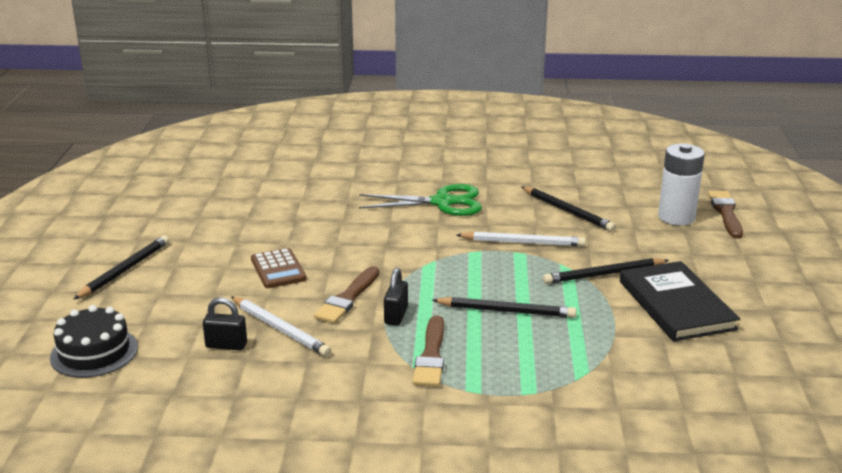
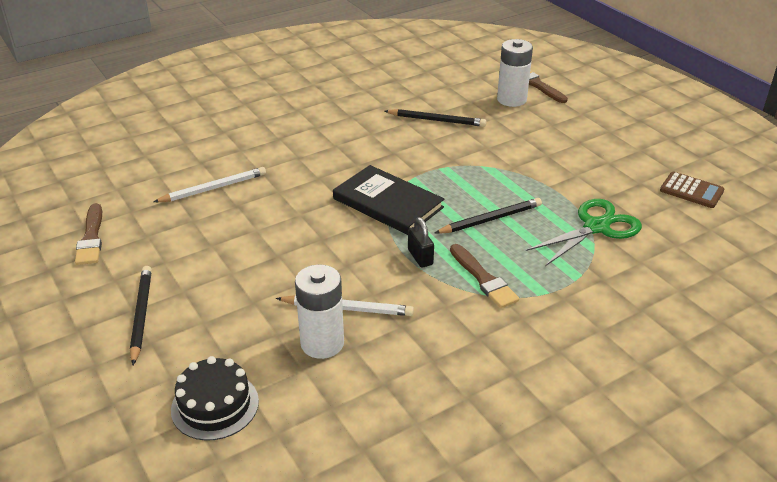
camera: 35 degrees left, 10 degrees up
black padlock [203,297,247,350] -> white battery [295,265,344,359]
brown calculator [251,248,307,288] -> brown calculator moved to [660,172,724,208]
brown brush [314,266,380,324] -> brown brush moved to [75,203,102,265]
green scissors [359,184,482,216] -> green scissors moved to [526,199,642,266]
white pencil [456,231,586,247] -> white pencil moved to [154,167,266,202]
black pencil [543,258,669,284] -> none
black book [620,261,740,341] -> black book moved to [333,165,444,235]

